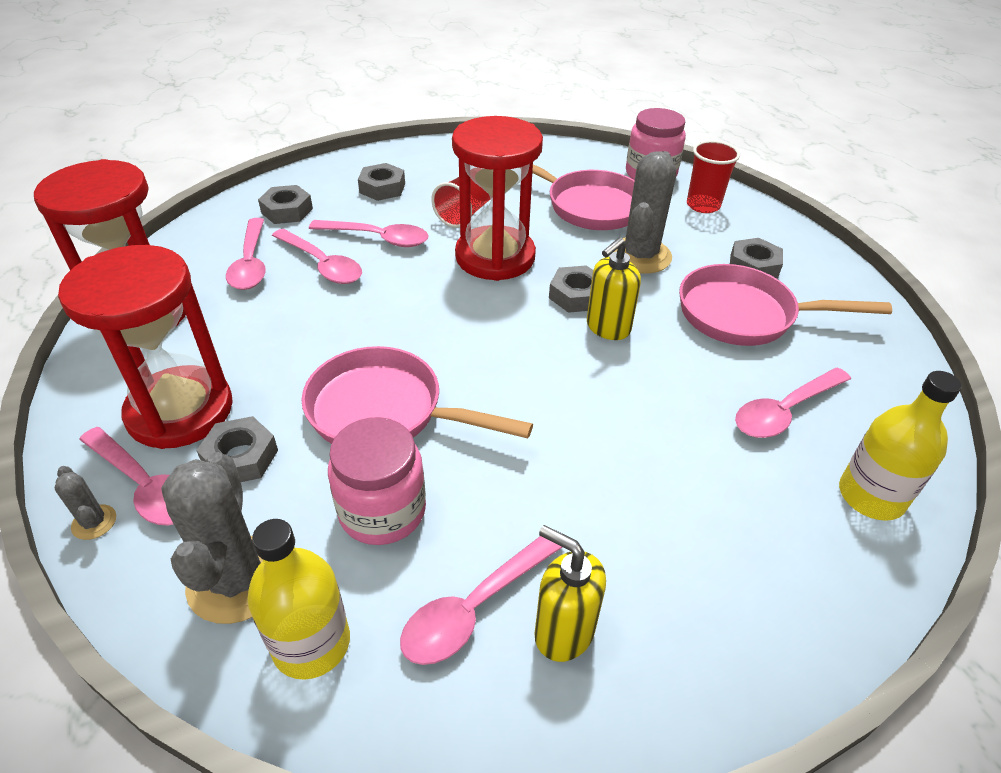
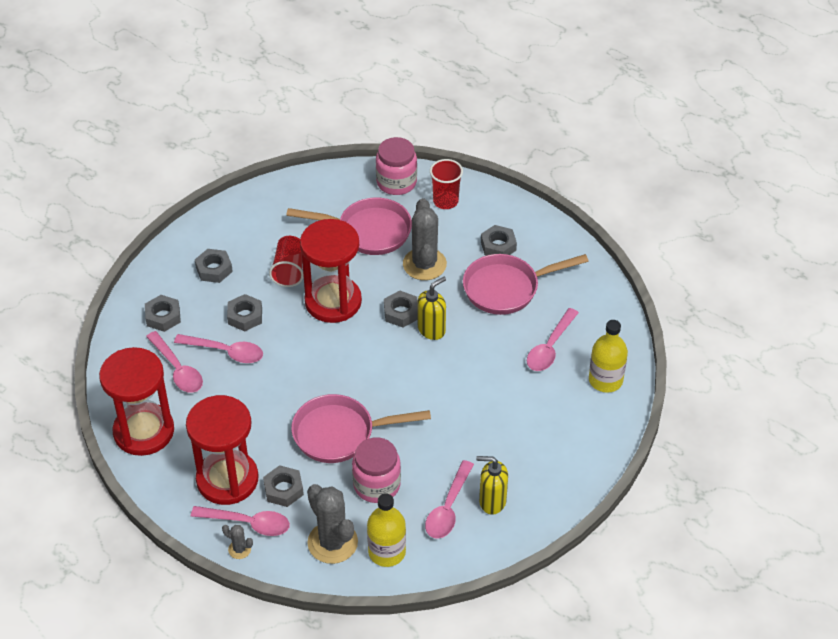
camera: 25 degrees left, 5 degrees up
pink spoon [309,220,429,247] -> grey nut [227,294,262,331]
yellow soap dispenser [587,237,641,340] -> yellow soap dispenser turned 150 degrees counterclockwise [418,277,446,340]

